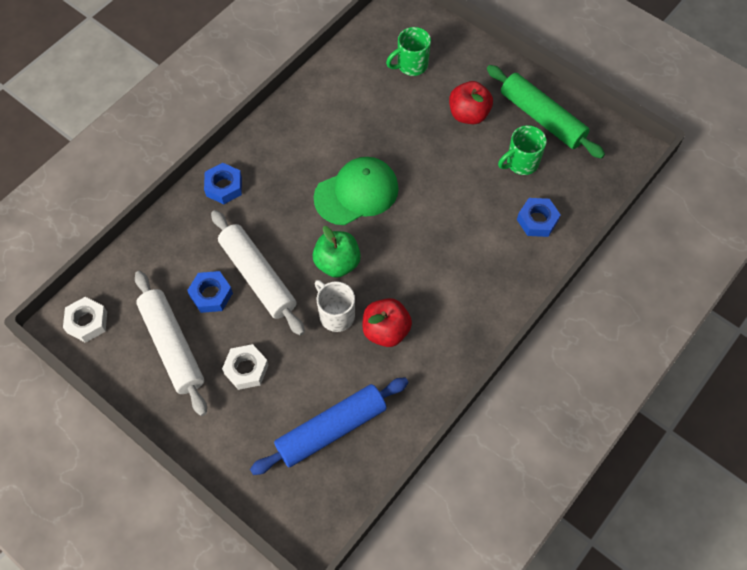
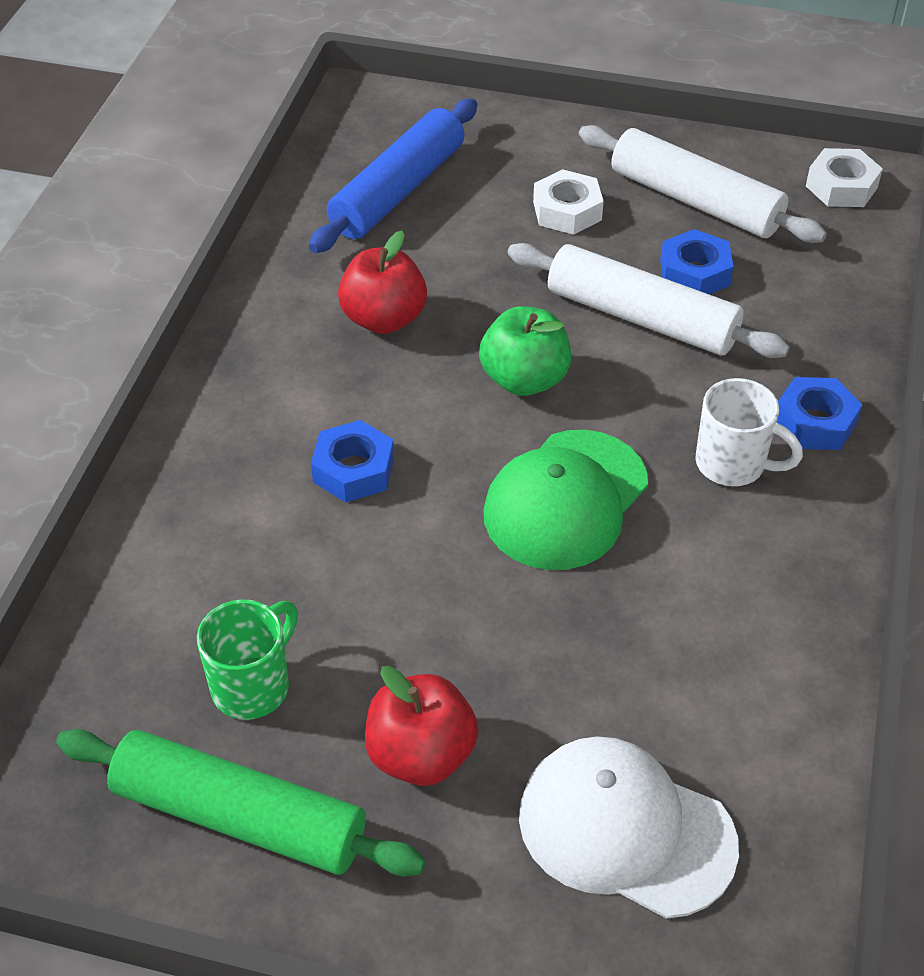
camera: 155 degrees right, 15 degrees down
white mug [315,280,355,332] -> white mug moved to [695,378,803,486]
green mug [386,27,431,76] -> white cap [519,736,739,919]
blue nut [517,198,561,237] -> blue nut moved to [311,420,394,502]

